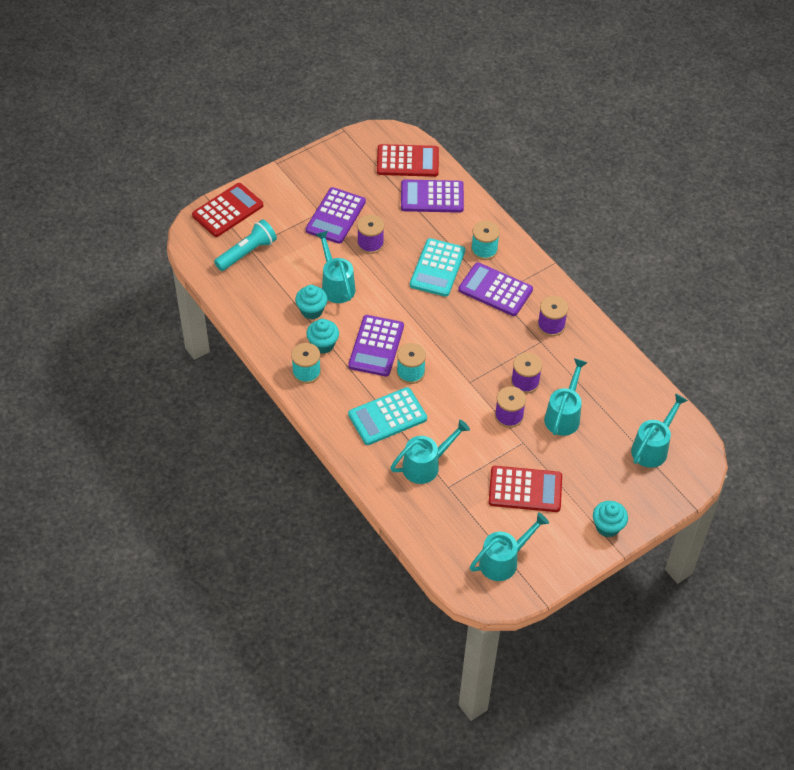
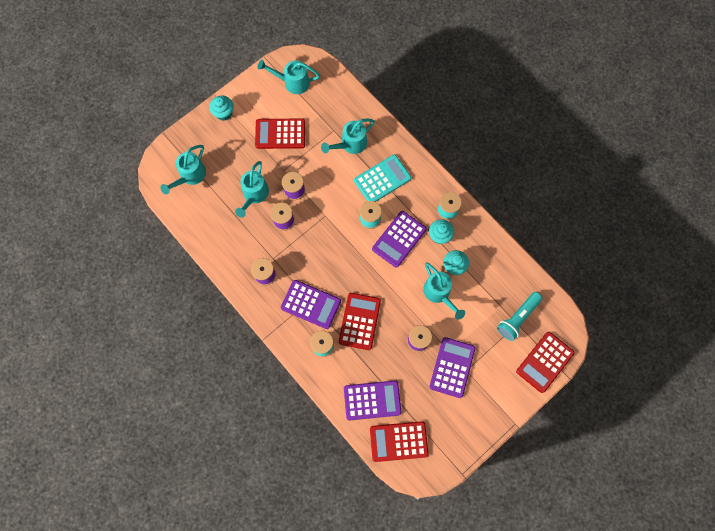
camera: 175 degrees right, 20 degrees up
purple calculator [348,315,404,377] -> purple calculator turned 150 degrees counterclockwise [372,211,427,268]
turquoise calculator [410,238,465,297] -> red calculator [339,293,381,350]
turquoise watering can [470,512,549,581] -> turquoise watering can turned 45 degrees clockwise [258,60,320,94]

